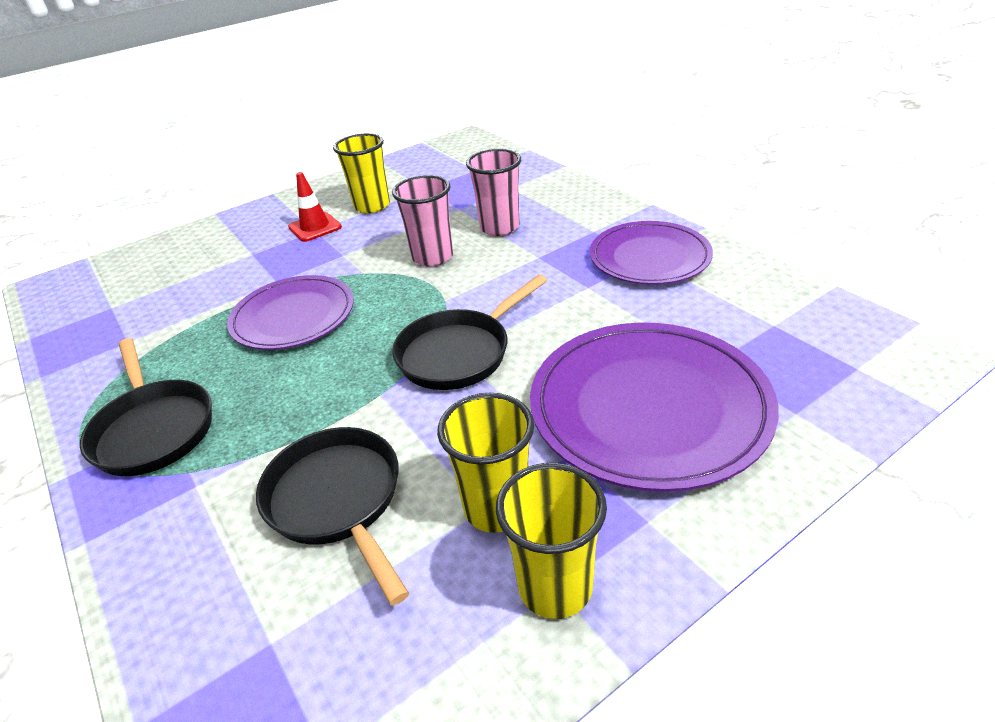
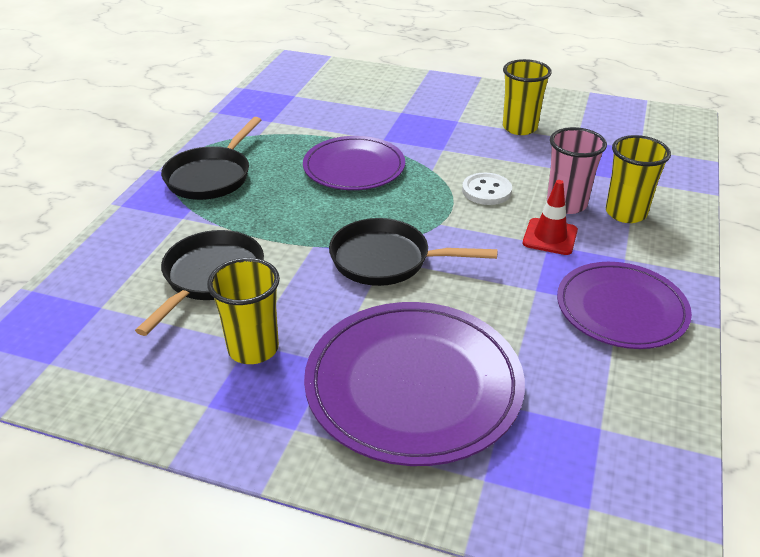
camera: 50 degrees right, 0 degrees up
red traffic cone [288,172,342,242] -> red traffic cone moved to [523,180,578,255]
pink cup [392,175,453,267] -> white button [462,173,512,205]
yellow cup [496,463,607,619] -> yellow cup moved to [606,135,671,223]

